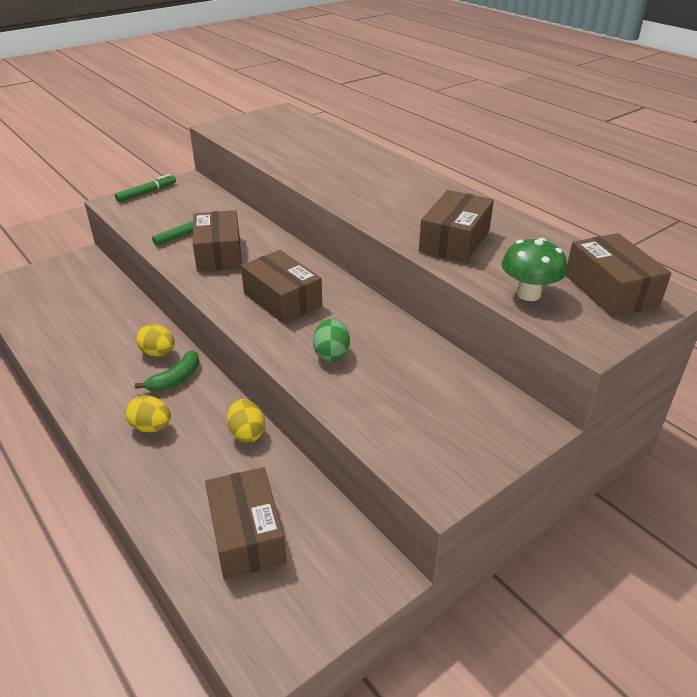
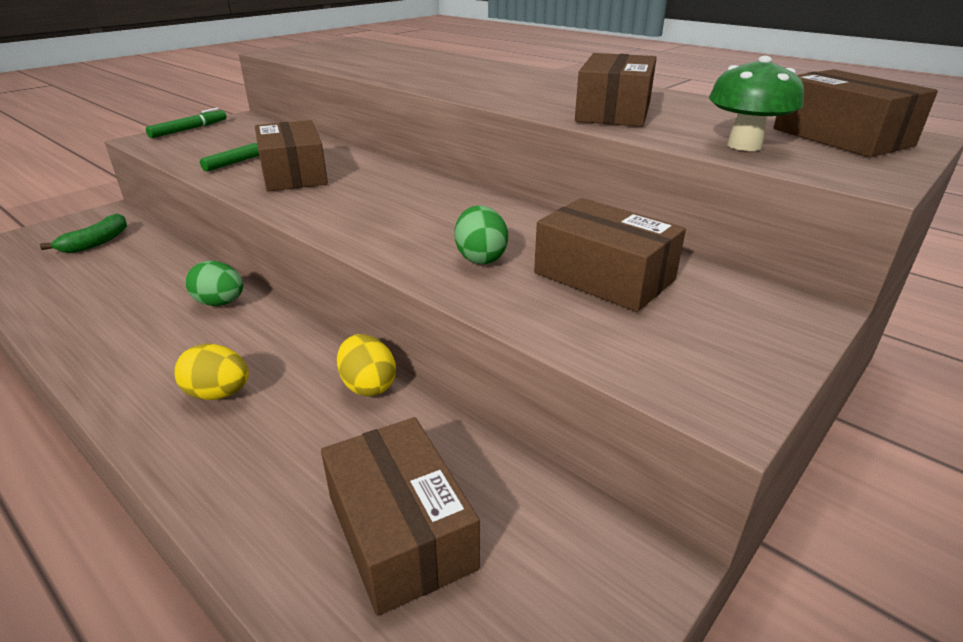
camera: 10 degrees left, 5 degrees down
green banana [135,350,200,392] -> green banana moved to [40,213,127,253]
yellow egg [136,324,175,357] -> green egg [185,261,243,306]
brown box [241,250,322,324] -> brown box moved to [534,198,686,312]

